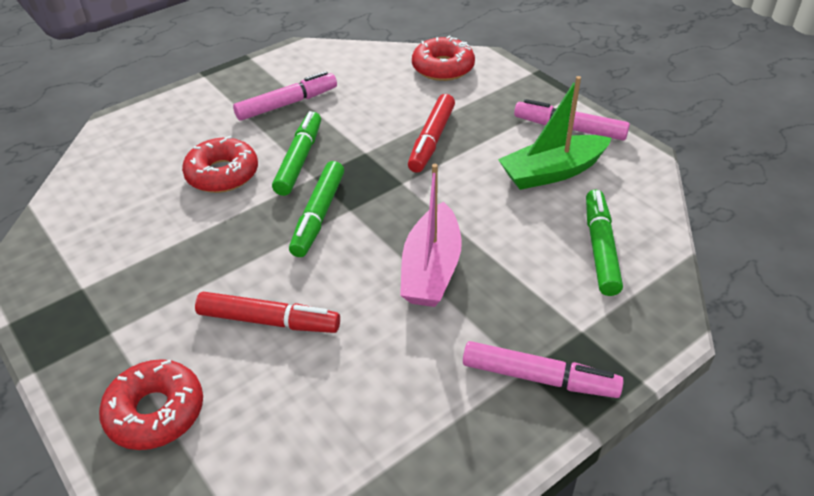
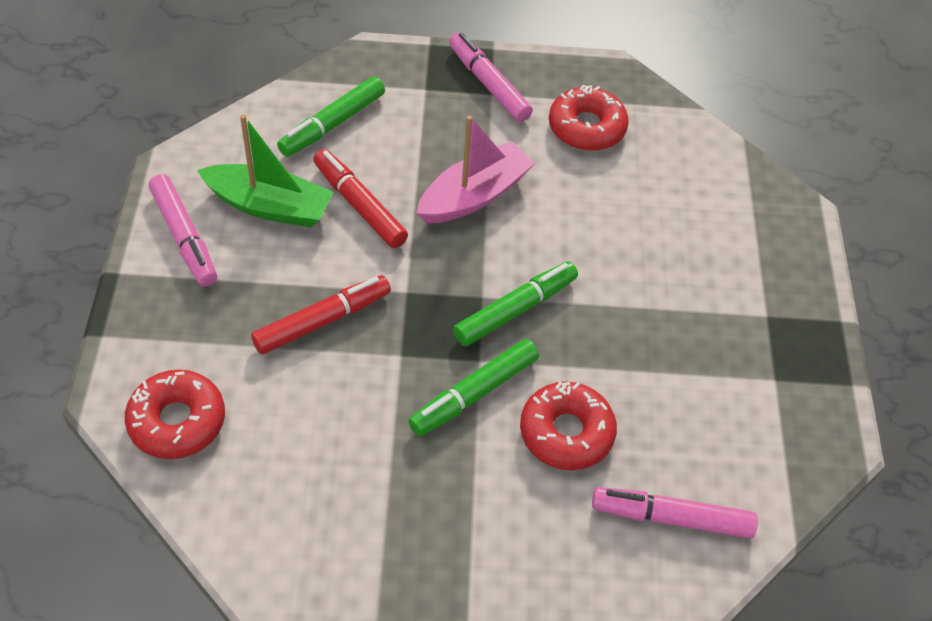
camera: 145 degrees left, 10 degrees up
red donut [99,359,203,450] -> red donut moved to [549,85,629,151]
red marker [195,292,340,333] -> red marker moved to [313,149,408,248]
pink marker [233,71,337,121] -> pink marker moved to [592,487,758,539]

